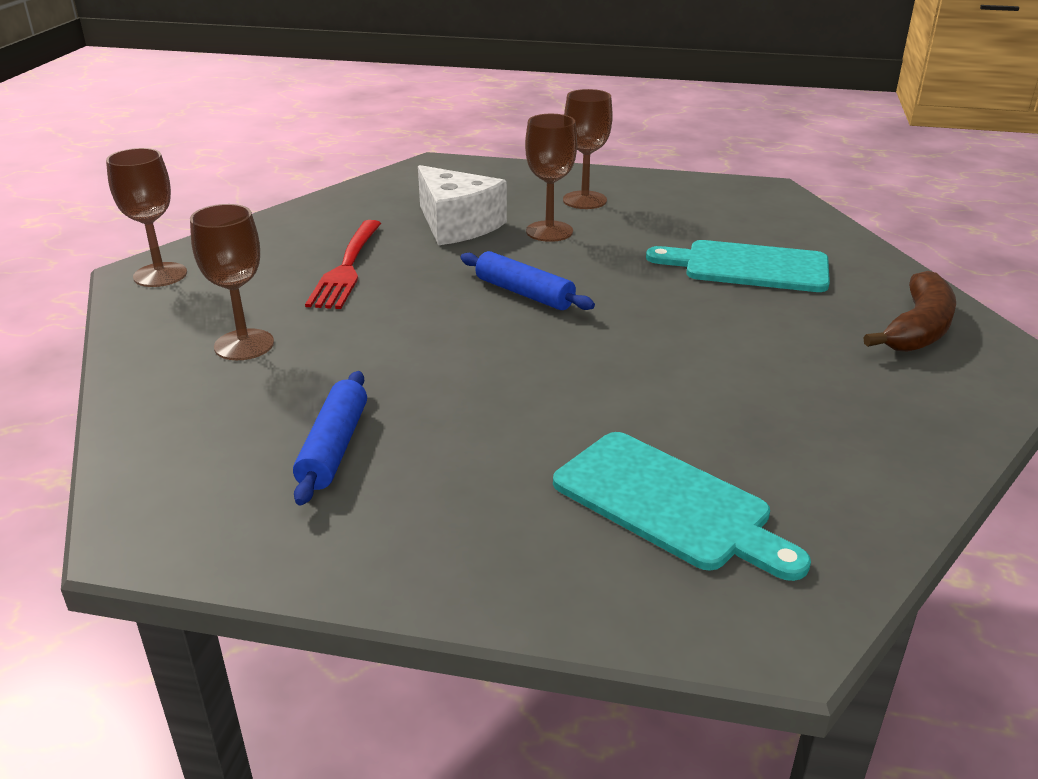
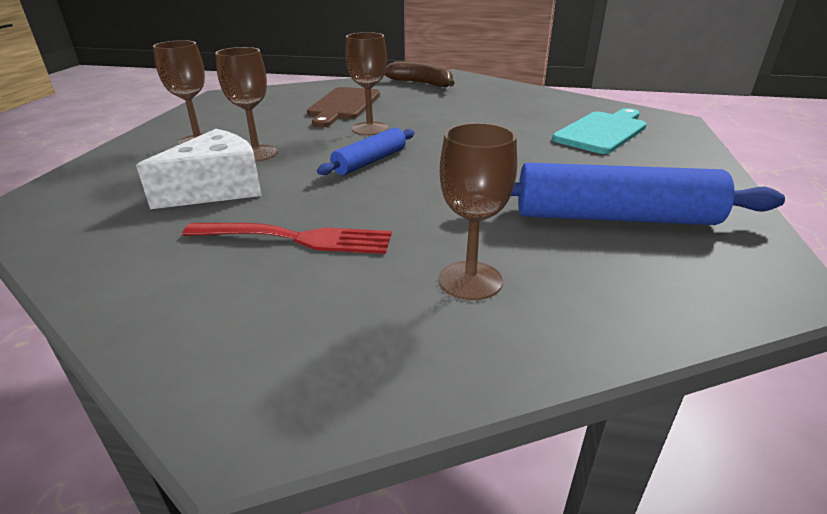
camera: 90 degrees left, 0 degrees up
brown goblet [106,148,187,287] -> brown goblet moved to [345,32,388,136]
blue rolling pin [293,371,367,505] -> blue rolling pin [511,163,785,225], size x1.79
turquoise cutting board [646,240,830,292] -> brown cutting board [307,87,380,127]

